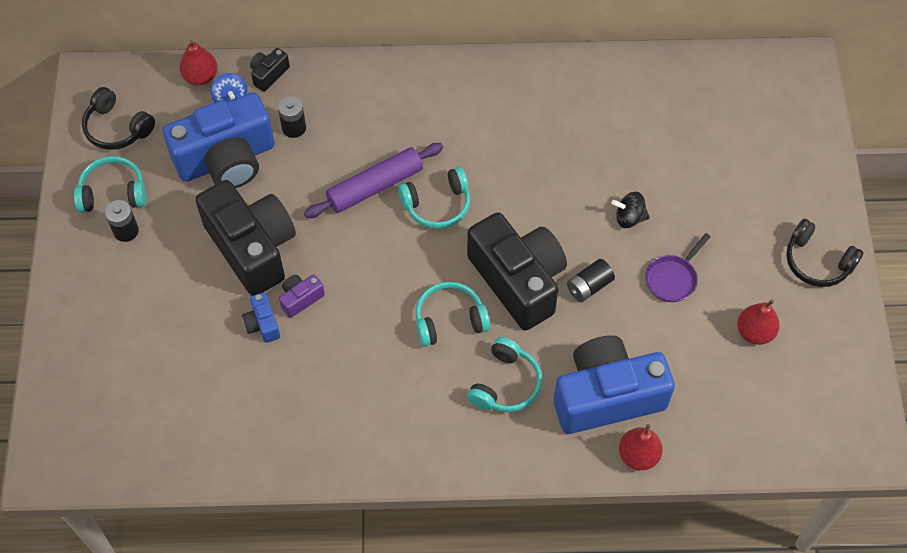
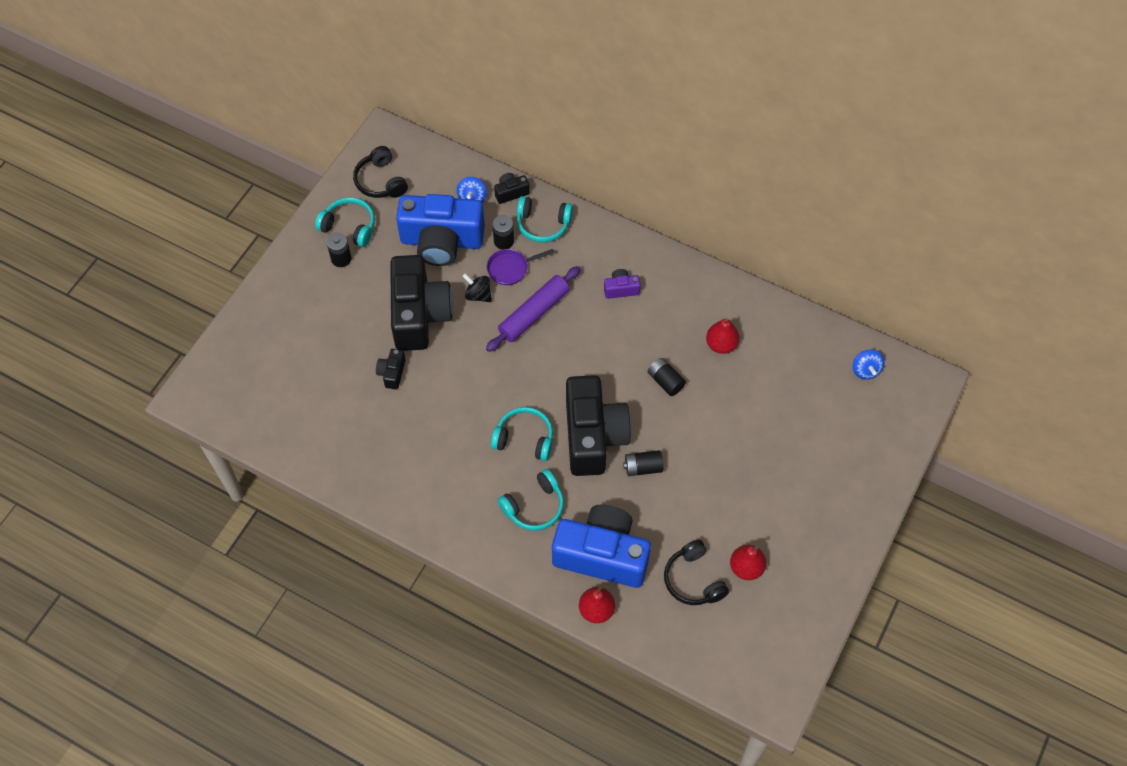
camera: 30 degrees right, 0 degrees up
red pear [179,40,218,86] -> red pear moved to [706,318,740,354]
blue camera [242,292,280,343] -> black camera [376,349,405,389]
purple camera [279,274,325,318] -> purple camera moved to [604,269,641,299]
purple rolling pin [304,143,443,218] -> purple rolling pin turned 45 degrees counterclockwise [486,266,581,352]
turquoise headphones [398,167,470,229] -> turquoise headphones moved to [517,196,573,242]
black spinning top [611,192,650,228] -> black spinning top moved to [463,274,492,302]
purple pan [645,233,711,302] -> purple pan moved to [487,249,554,285]
black headphones [786,219,864,287] -> black headphones moved to [664,540,729,605]
none -> black battery [648,358,686,396]
none -> blue spinning top [853,350,885,379]

